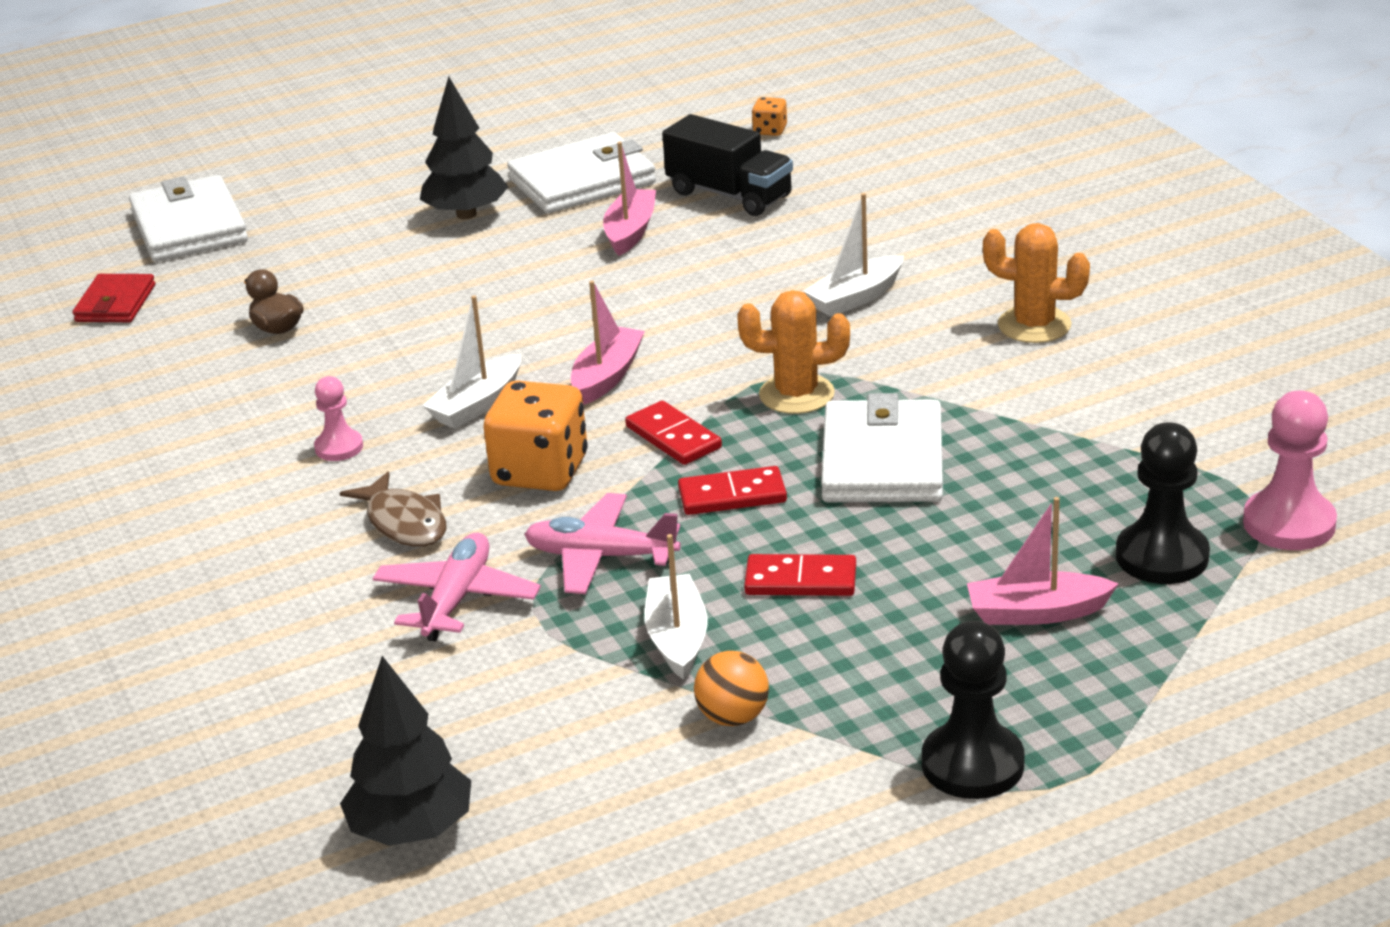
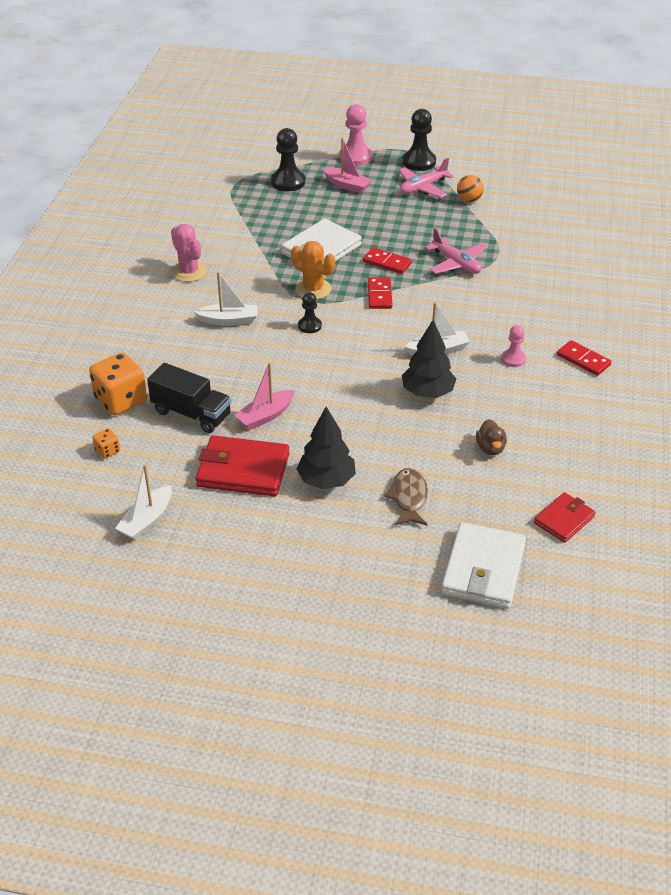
camera: 145 degrees left, 10 degrees up
brown fish [340,471,446,547] -> brown fish moved to [384,468,428,526]
black tree [340,656,471,846] -> black tree moved to [402,320,456,398]
pink plane [372,533,541,641] -> pink plane moved to [399,158,454,198]
orange dice [484,380,588,491] -> orange dice moved to [89,353,147,415]
white wallet [507,132,656,213] -> red wallet [196,435,290,496]
pink boat [571,280,645,405] -> none
white boat [644,534,707,680] -> white boat moved to [115,464,172,540]
black truck [662,114,793,216] -> black truck turned 135 degrees clockwise [147,363,231,433]
red domino [744,554,856,596] -> red domino moved to [557,340,612,376]
orange cactus [983,223,1090,343] -> pink cactus [171,224,207,282]
pink pawn [1243,391,1337,550] -> pink pawn moved to [339,104,372,166]
none -> black pawn [298,292,322,333]

